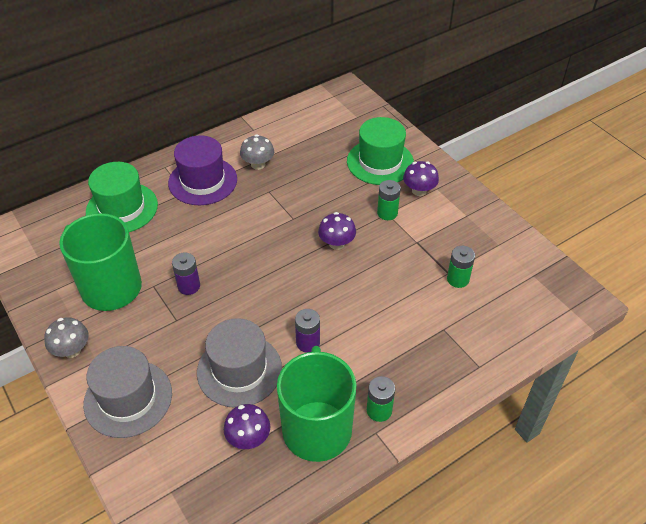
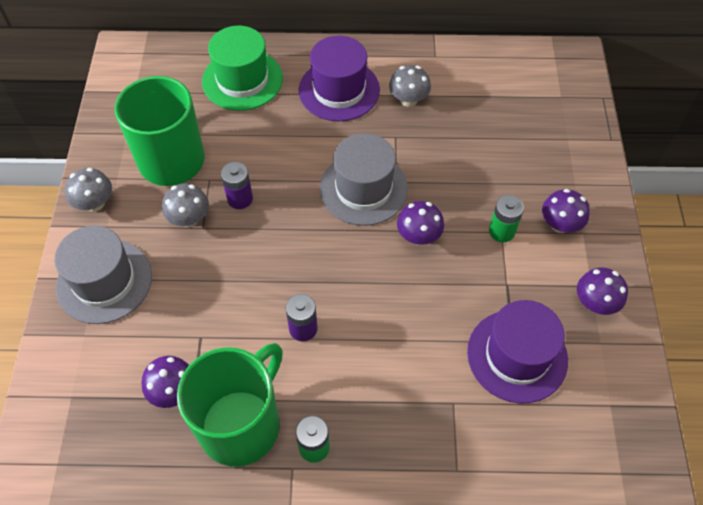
camera: 35 degrees right, 10 degrees up
grey hat [197,318,282,408] -> grey hat moved to [320,133,408,226]
green hat [347,117,414,185] -> none
green battery [447,246,475,288] -> purple hat [467,300,568,404]
none -> grey mushroom [162,183,209,227]
none -> purple mushroom [577,268,628,315]

